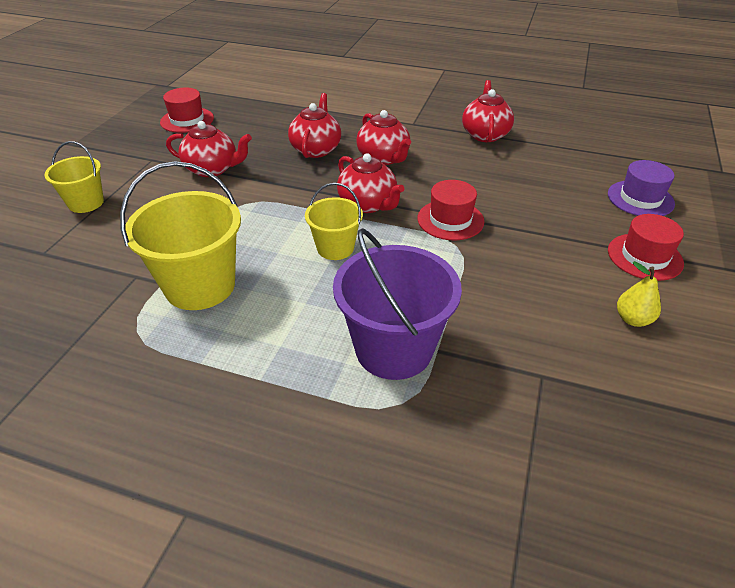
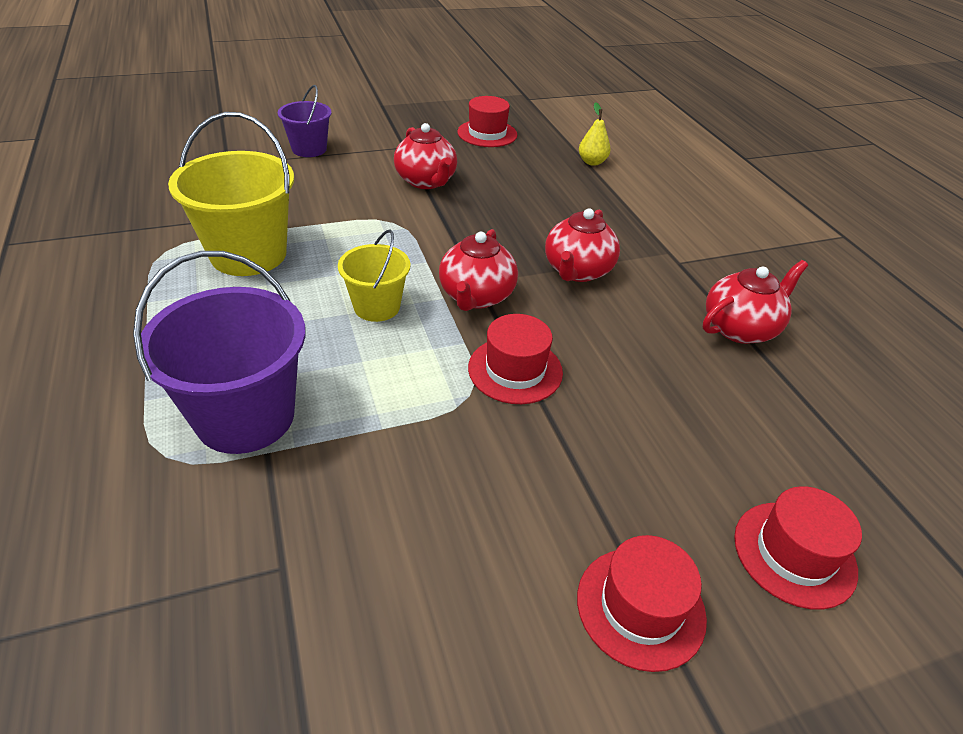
camera: 50 degrees right, 0 degrees up
yellow bucket [44,141,104,213] -> purple bucket [278,85,332,157]
red teapot [288,93,341,158] -> none
purple hat [608,160,675,216] -> red hat [734,486,862,610]
yellow pear [617,261,661,327] -> yellow pear moved to [579,102,611,166]

